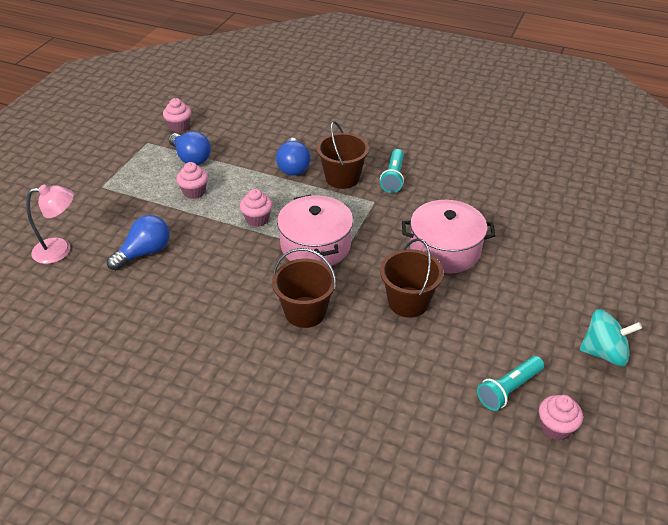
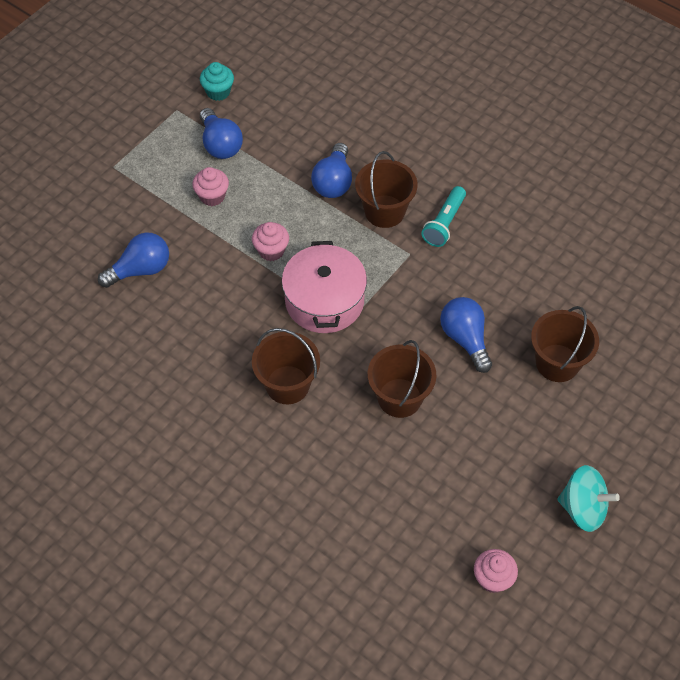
camera: 15 degrees right, 15 degrees up
pink lamp [26,185,74,264] -> none
pink cupcake [163,98,192,132] -> turquoise cupcake [200,62,234,101]
pink pot [402,200,496,274] -> blue light bulb [440,297,492,373]
turquoise flashlight [477,356,544,411] -> none
none -> brown bucket [531,306,599,382]

